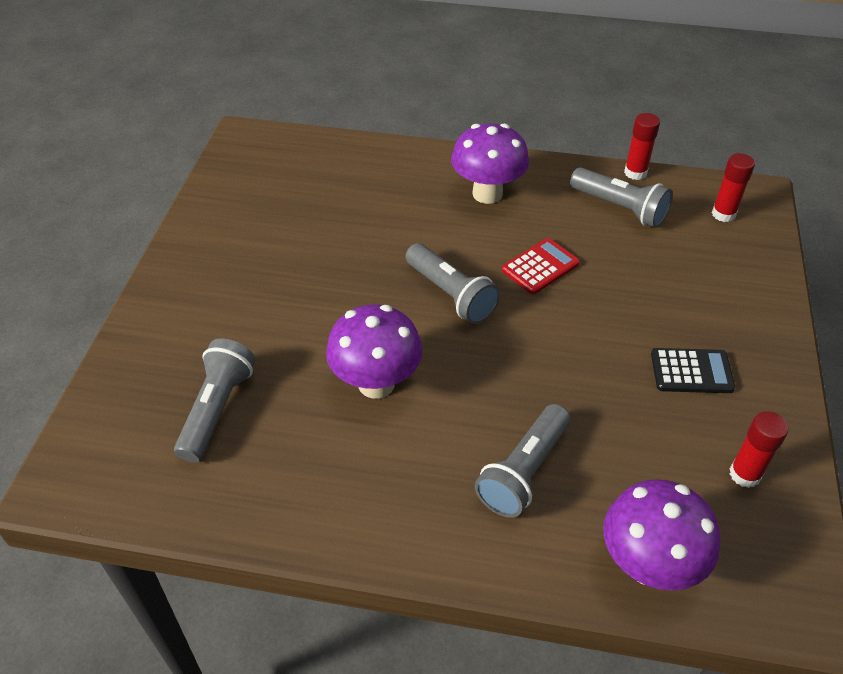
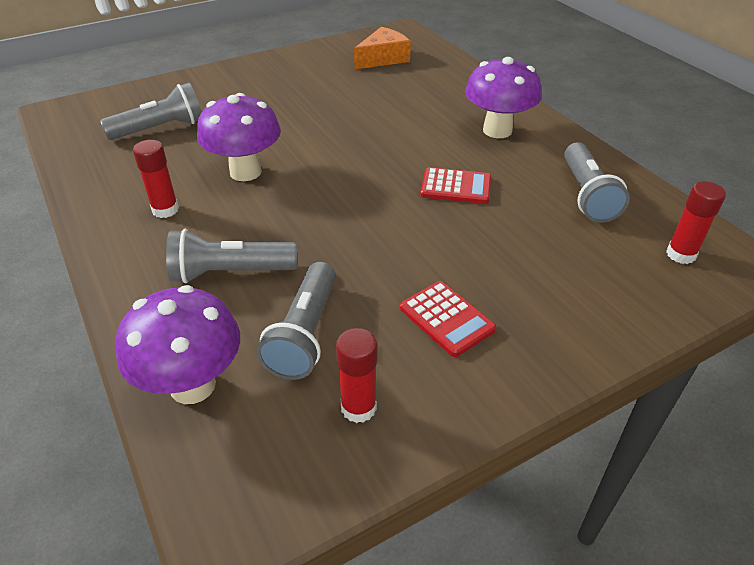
camera: 50 degrees right, 5 degrees down
grey flashlight [406,243,500,324] -> grey flashlight moved to [257,262,336,380]
red glue stick [624,113,660,180] -> red glue stick moved to [133,140,179,218]
black calculator [651,348,735,393] -> red calculator [400,281,496,357]
none -> orange cheese [354,27,411,69]

